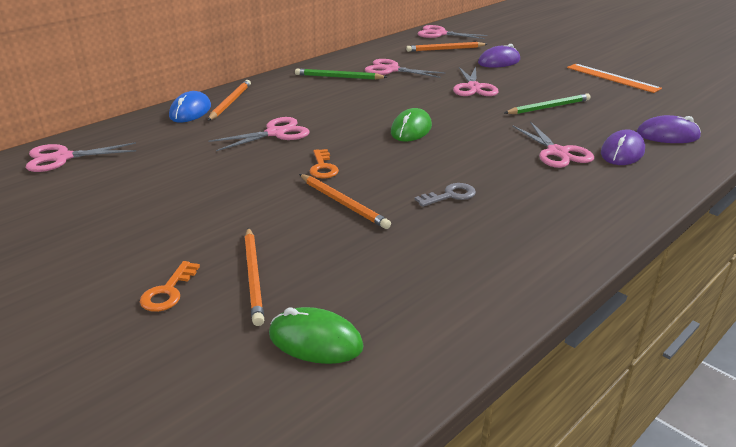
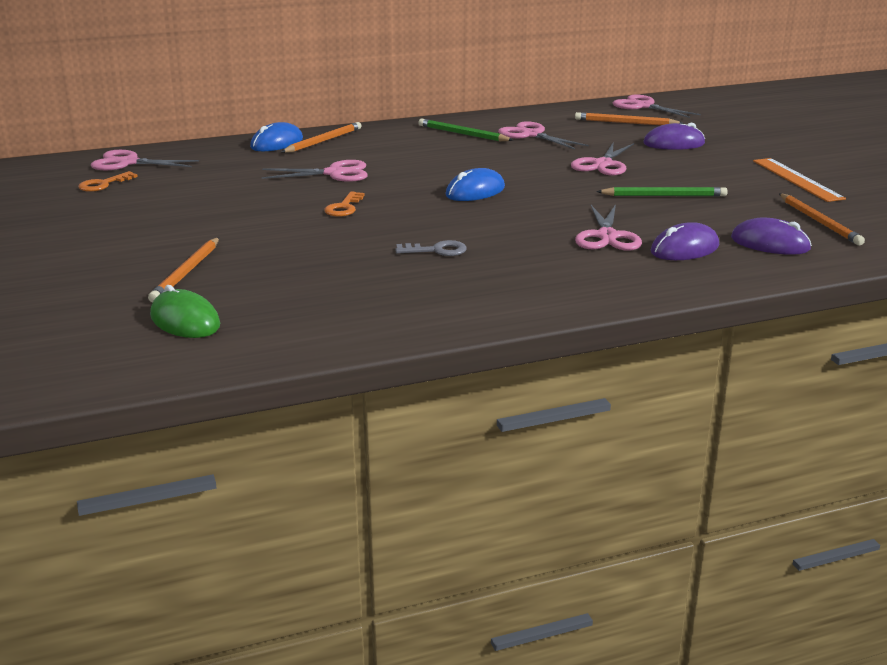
camera: 25 degrees right, 5 degrees down
orange key [140,261,200,312] -> orange key moved to [78,171,138,192]
orange pencil [299,174,391,229] -> orange pencil moved to [779,193,865,246]
green mouse [391,108,432,142] -> blue mouse [445,168,505,201]

